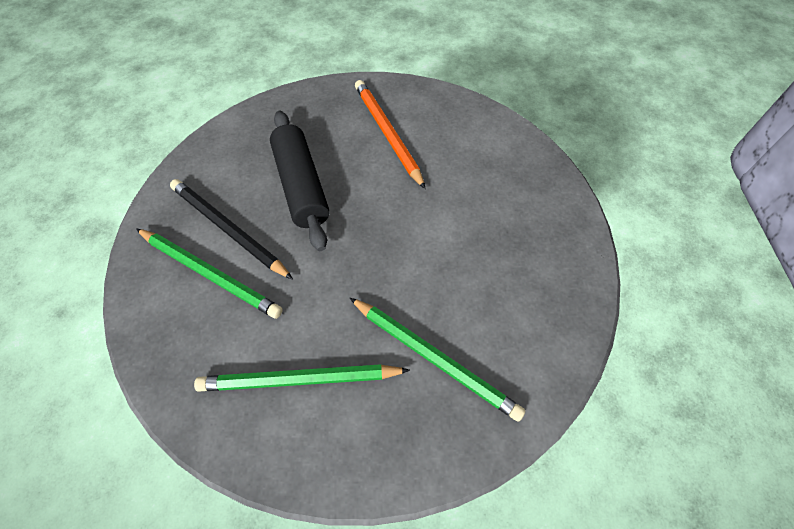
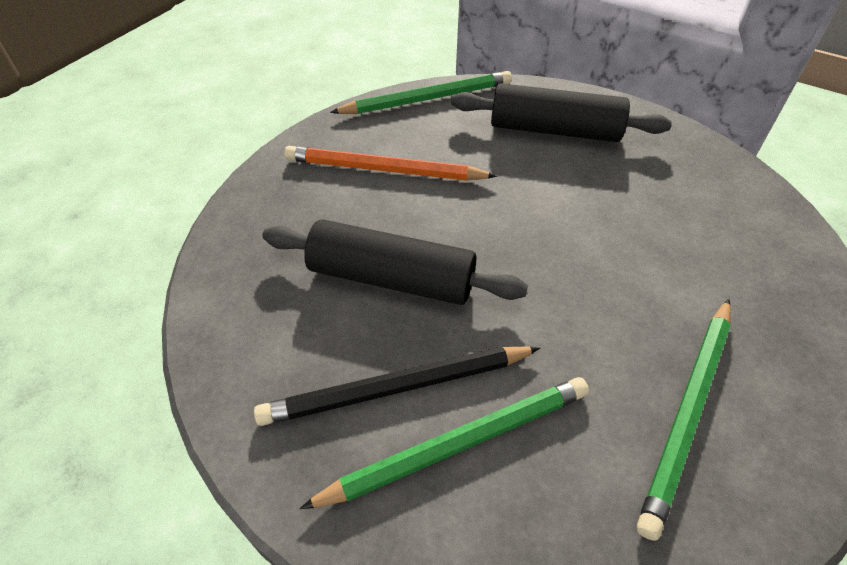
camera: 55 degrees left, 10 degrees down
green pencil [350,298,526,422] -> green pencil moved to [330,71,512,114]
none -> black rolling pin [451,83,672,142]

